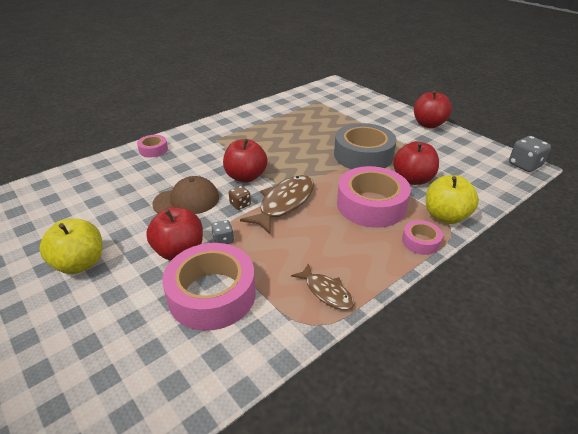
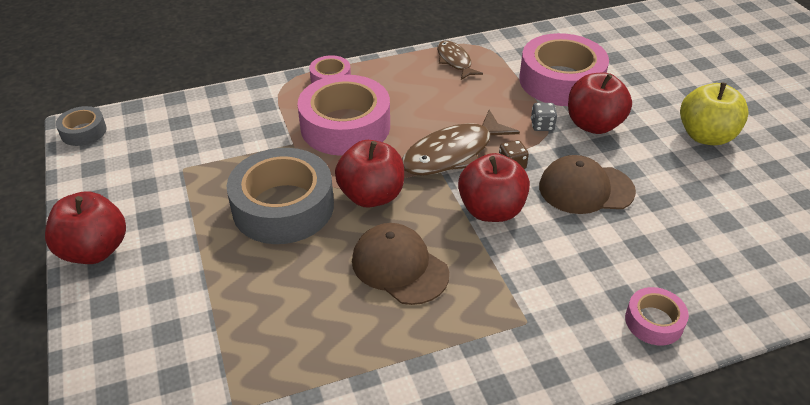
camera: 160 degrees left, 5 degrees up
red apple [393,141,439,185] -> red apple moved to [335,140,404,208]
yellow apple [426,175,479,224] -> none
grey dice [509,136,551,172] -> grey tape [56,106,107,146]
none -> brown cap [352,223,449,305]

